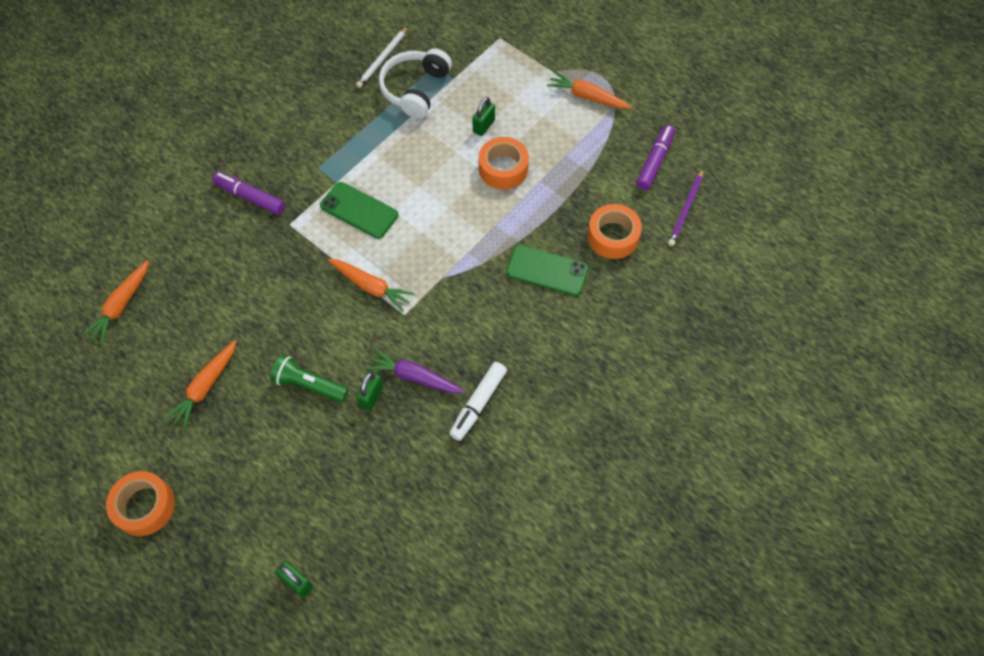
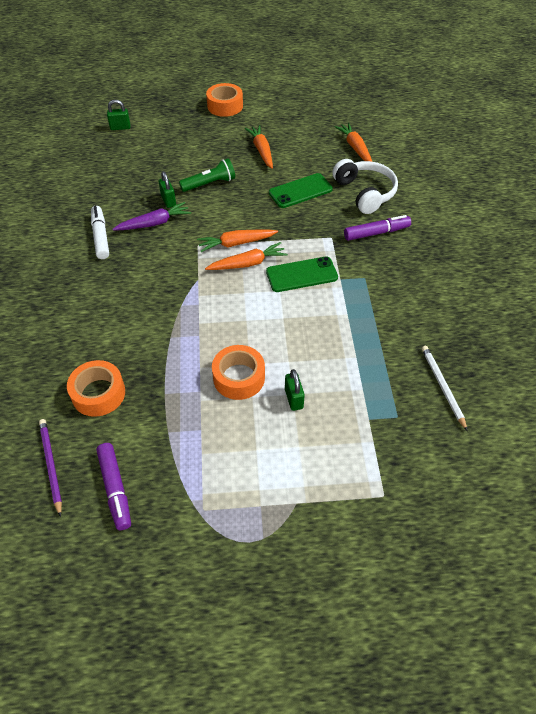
camera: 135 degrees right, 10 degrees down
white headphones [379,49,452,119] -> white headphones moved to [332,159,398,214]
green phone [506,245,589,296] -> green phone moved to [269,173,333,208]
orange carrot [547,71,631,109] -> orange carrot moved to [205,242,288,270]

